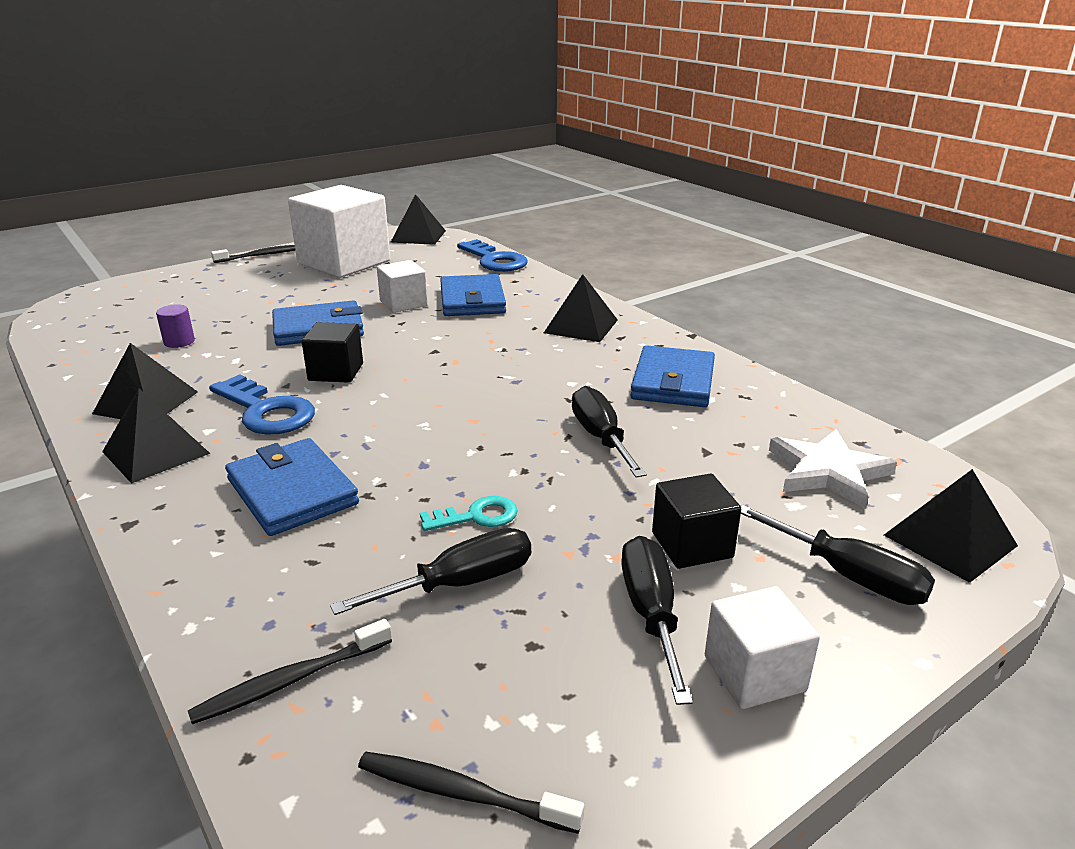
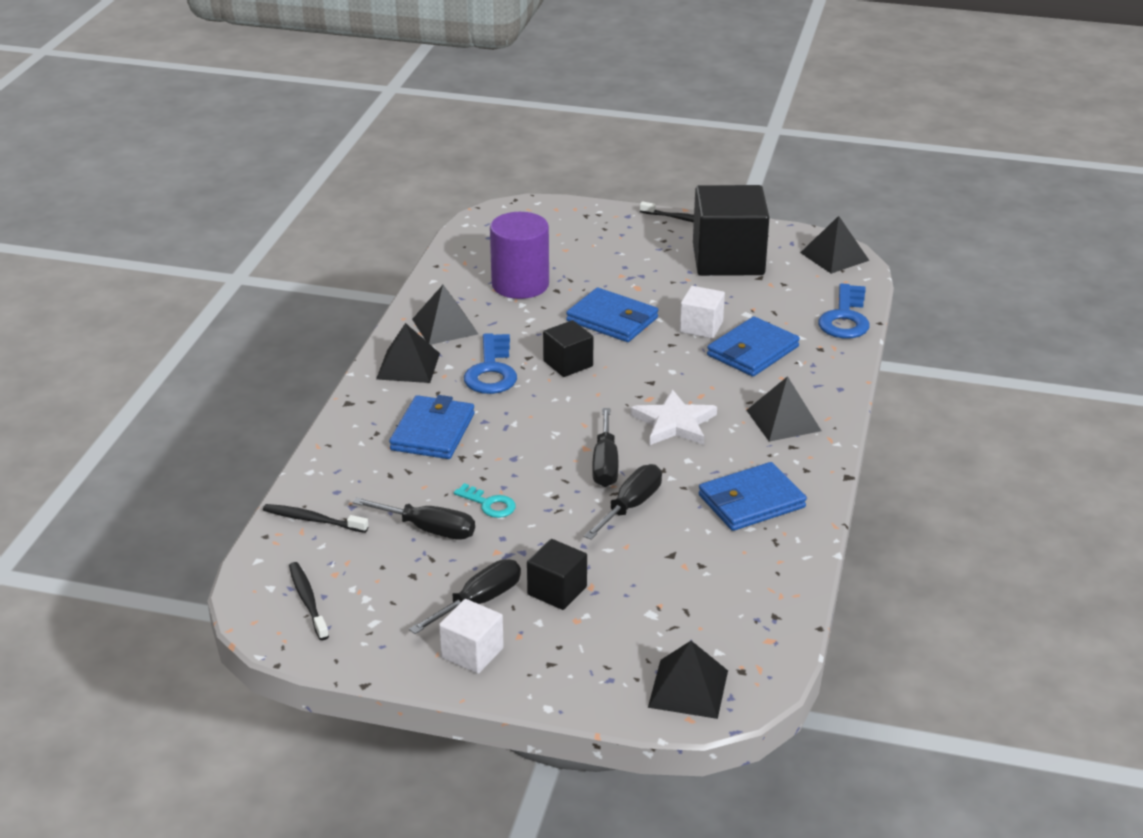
camera: 50 degrees right, 5 degrees up
purple cylinder [156,304,195,348] -> purple cylinder [490,212,549,299], size x2.37
white cube [288,185,390,278] -> black cube [693,185,770,276]
black screwdriver [741,505,935,605] -> black screwdriver moved to [592,408,618,487]
white star [769,429,897,509] -> white star moved to [631,389,717,445]

